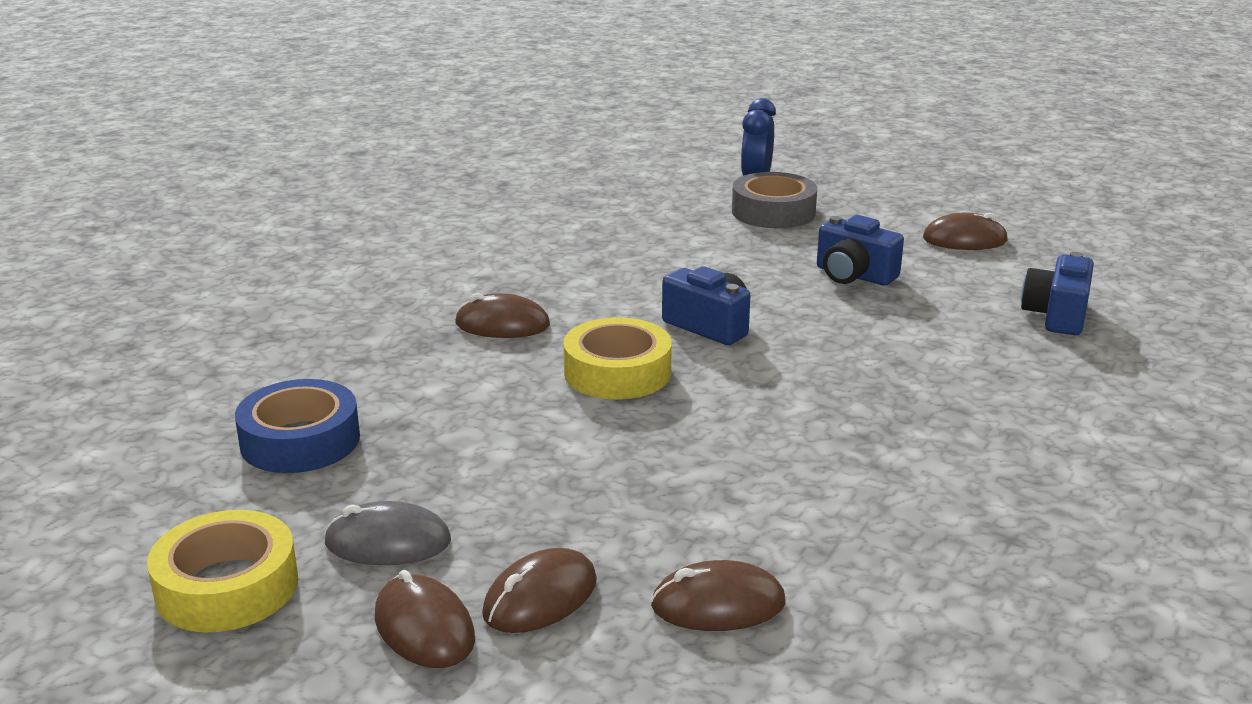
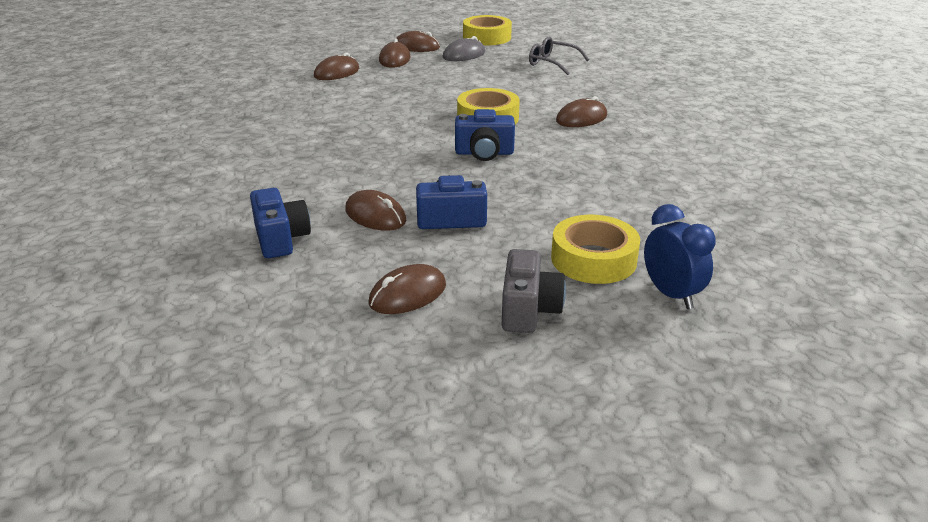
camera: 140 degrees right, 5 degrees up
blue tape [235,379,360,473] -> grey glasses [529,37,589,75]
grey tape [732,172,817,228] -> yellow tape [551,215,640,284]
none -> brown mouse [345,190,406,231]
none -> grey camera [502,249,566,333]

